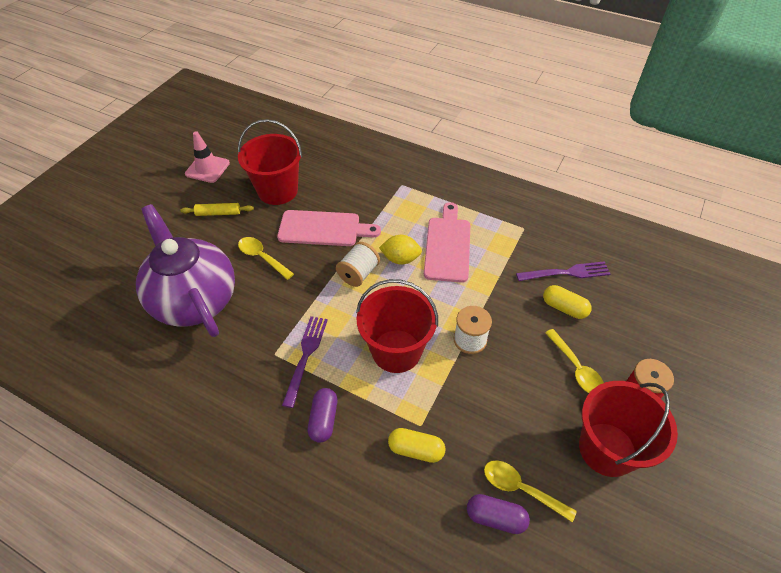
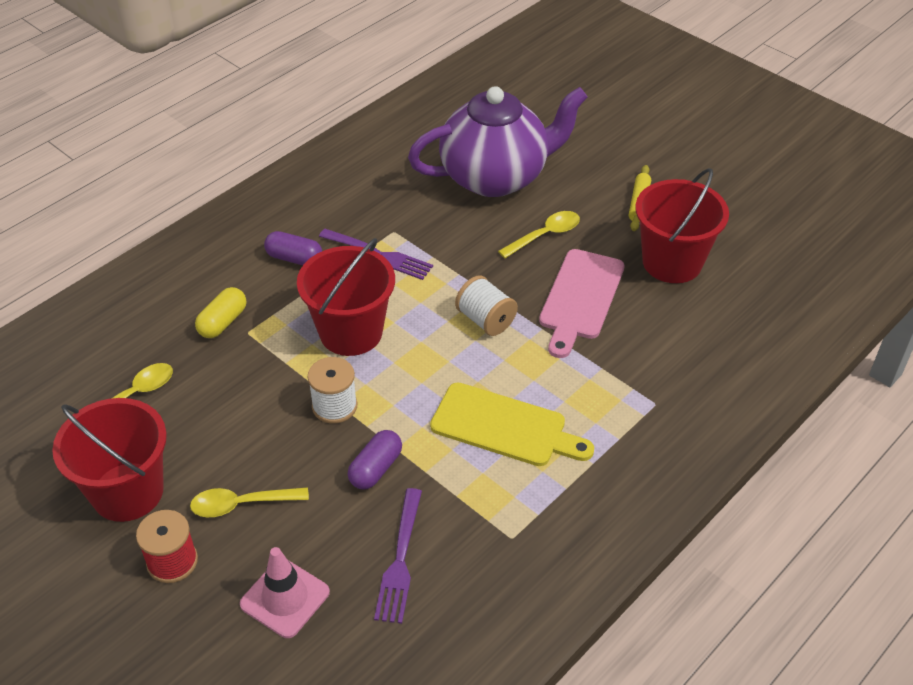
camera: 105 degrees right, 5 degrees down
pink traffic cone [185,131,230,183] -> pink traffic cone moved to [240,547,330,638]
yellow lemon [379,235,422,265] -> none
pink cutting board [424,202,470,283] -> yellow cutting board [430,382,594,466]
purple capsule [467,494,530,534] -> purple capsule moved to [348,430,402,489]
yellow capsule [543,285,592,319] -> none

